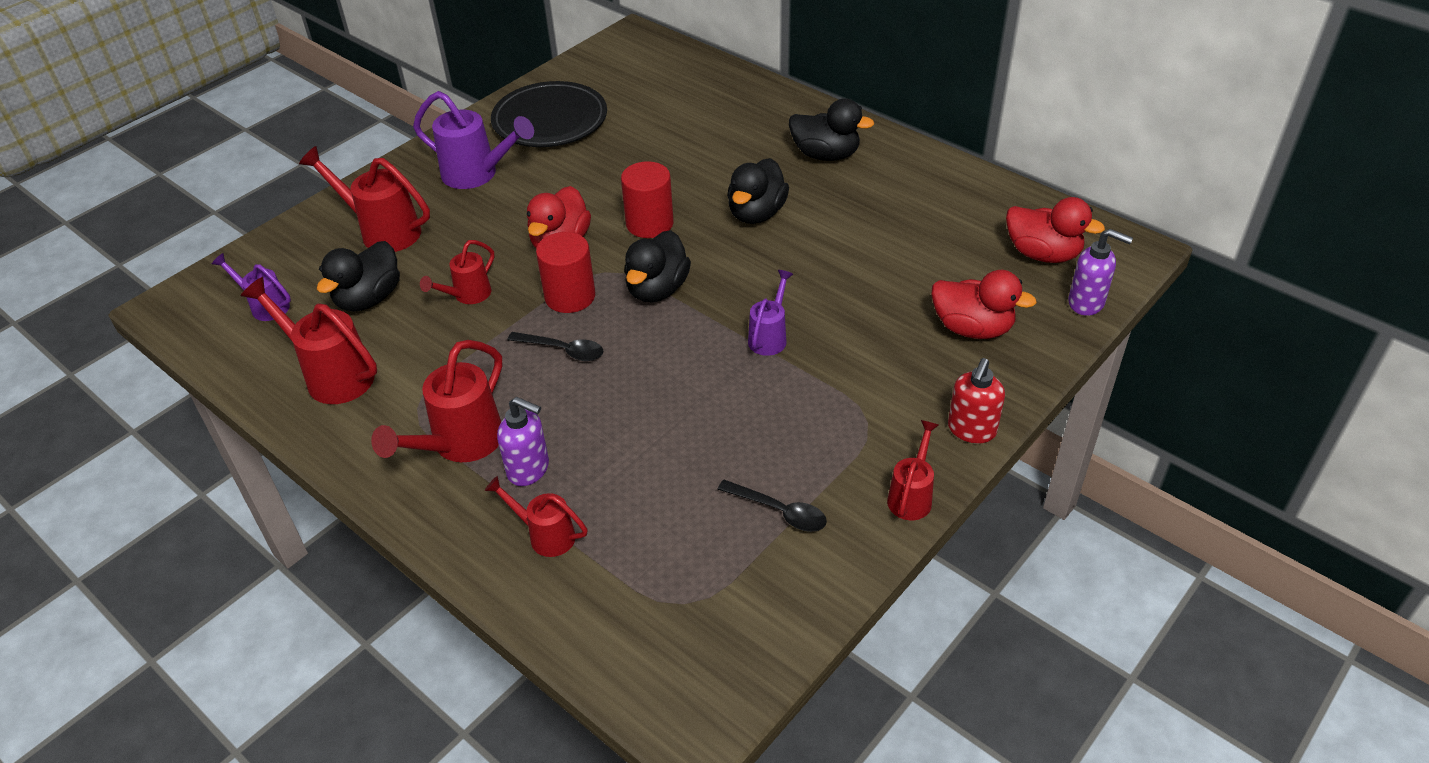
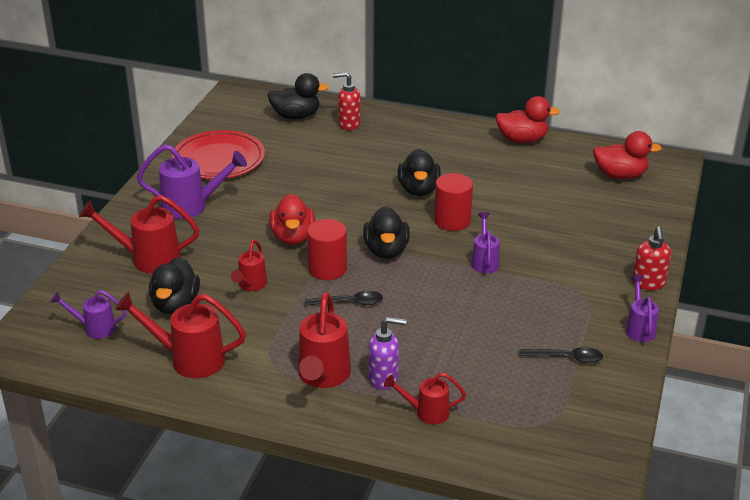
camera: 25 degrees left, 10 degrees down
black plate [491,81,607,147] -> red plate [172,130,265,179]
red cylinder [621,161,674,238] -> red cylinder moved to [434,173,473,231]
black duck [789,98,874,161] -> black duck moved to [267,73,329,119]
red watering can [887,420,938,520] -> purple watering can [625,275,659,342]
red duck [932,270,1037,339] -> red duck moved to [495,96,560,143]
purple soap dispenser [1068,229,1133,316] -> none
none -> red soap dispenser [333,72,361,130]

